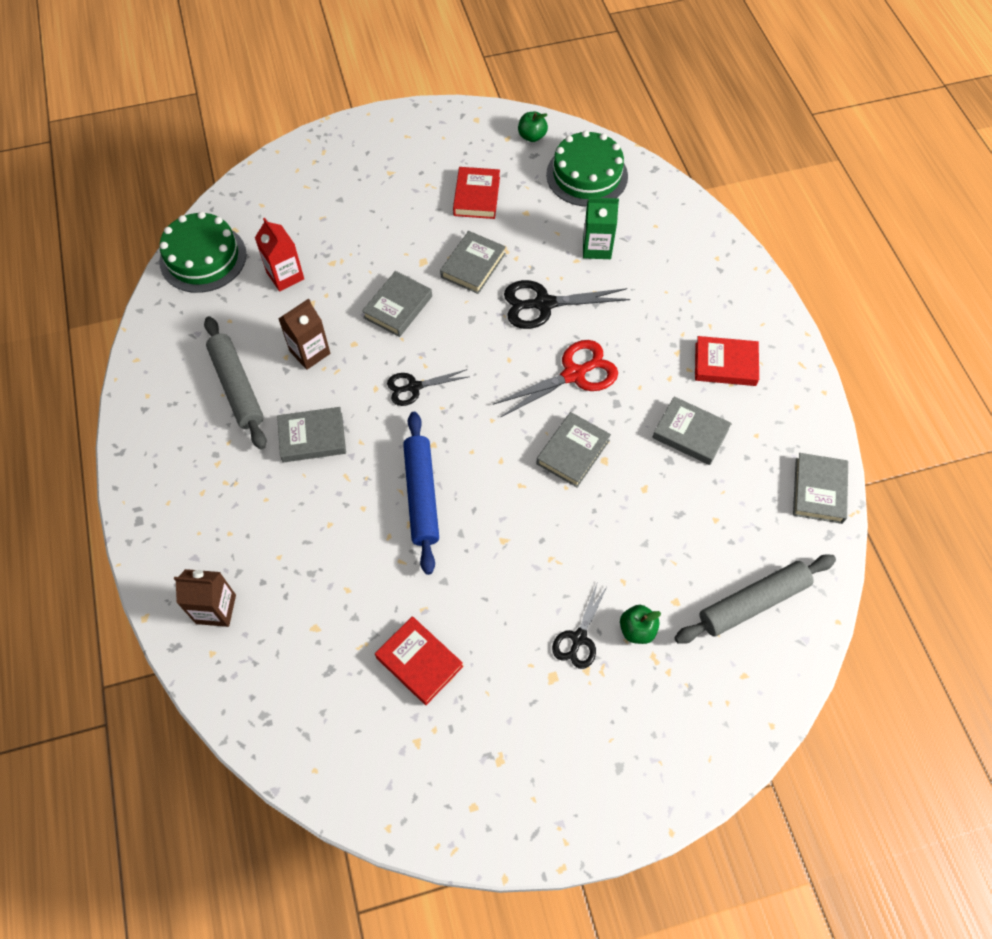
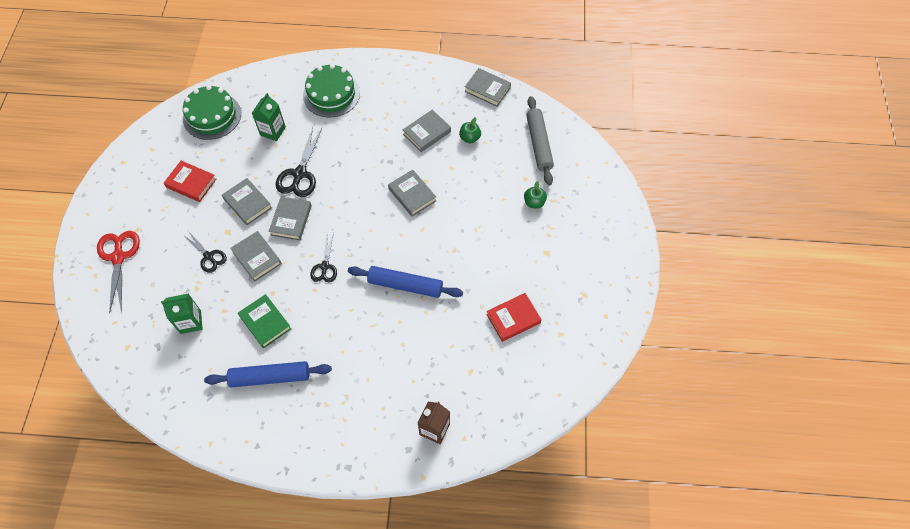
camera: 70 degrees left, 0 degrees up
green cake [159,211,246,293] -> green cake moved to [303,64,360,117]
grey rolling pin [204,316,266,450] -> blue rolling pin [204,361,332,387]
red carton [255,218,304,291] -> green carton [161,293,203,334]
grey book [277,407,346,462] -> grey book moved to [269,197,312,241]
brown carton [279,299,330,370] -> green book [238,294,291,348]
red scissors [493,340,618,418] -> red scissors moved to [97,231,140,313]
green apple [518,112,548,142] -> green apple moved to [459,117,481,143]
black scissors [552,581,608,669] -> black scissors moved to [183,232,227,273]
red book [695,336,759,386] -> none

